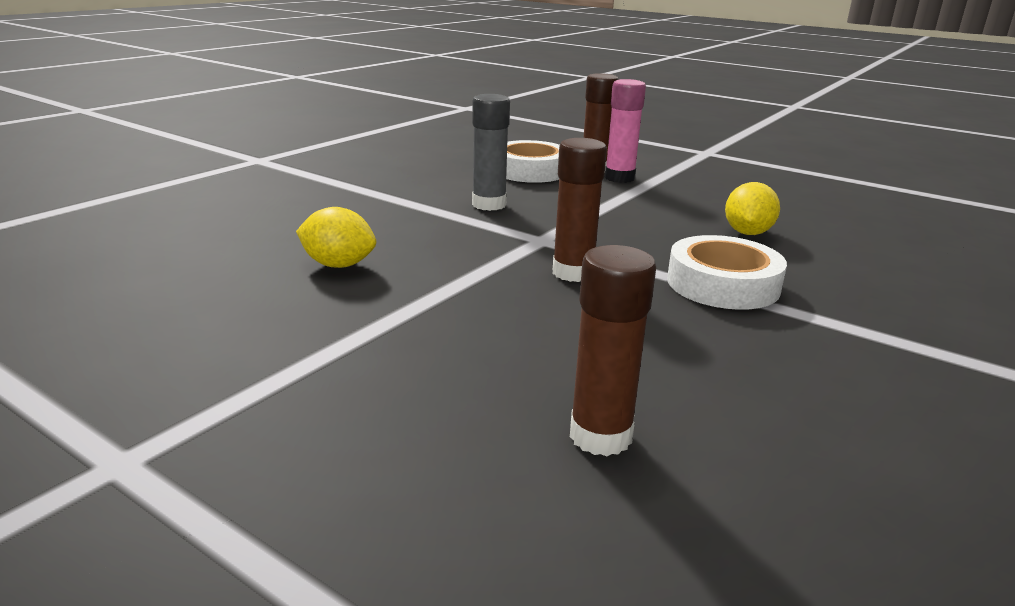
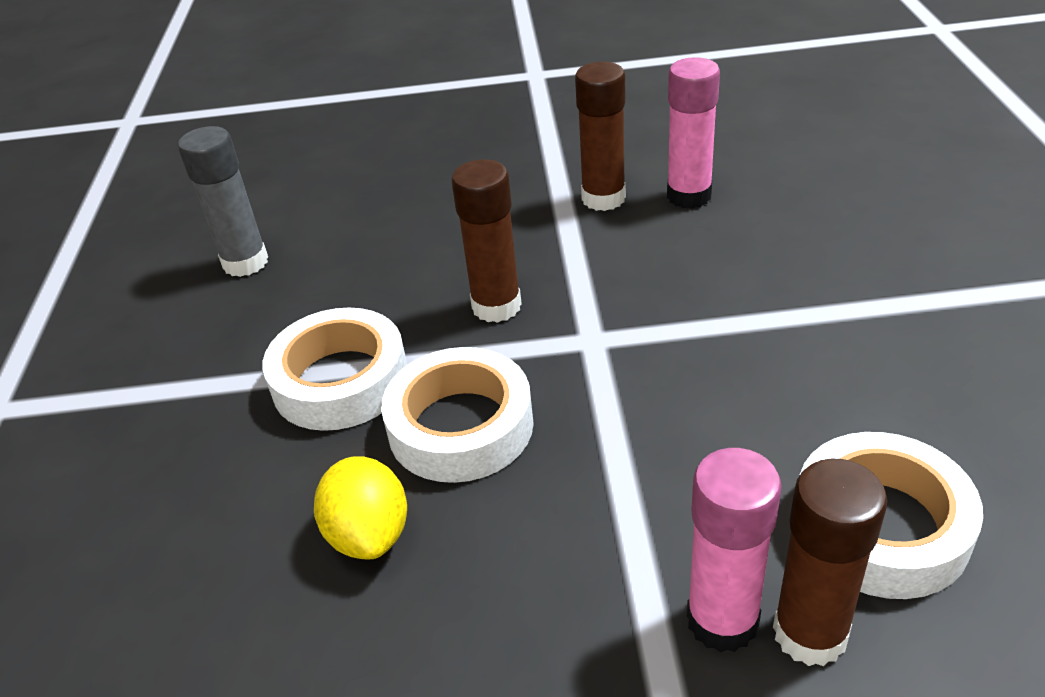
camera: 145 degrees right, 15 degrees up
yellow lemon [296,207,376,268] -> pink glue stick [667,57,720,209]
grey glue stick [472,94,510,211] -> grey glue stick moved to [178,126,268,277]
brown glue stick [570,245,656,456] -> brown glue stick moved to [575,62,626,211]
none -> white tape [381,347,534,483]

